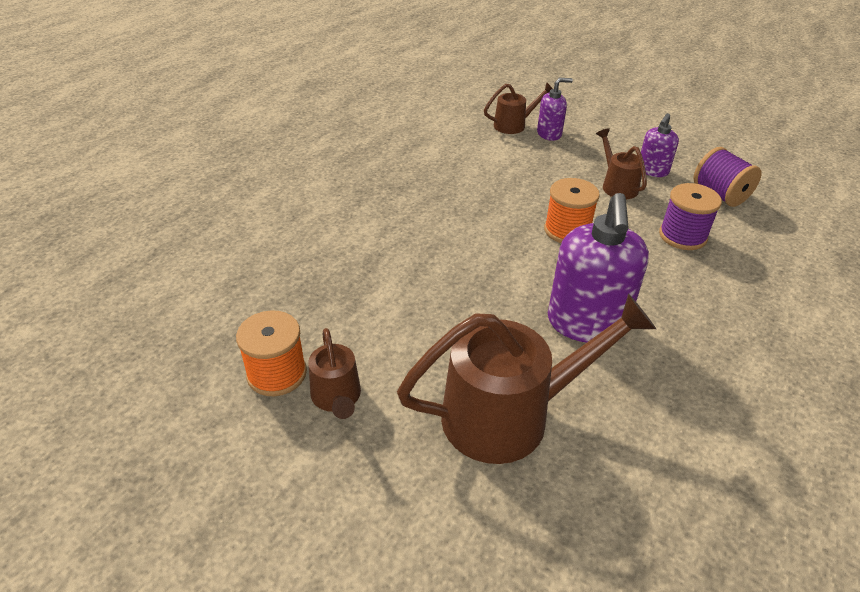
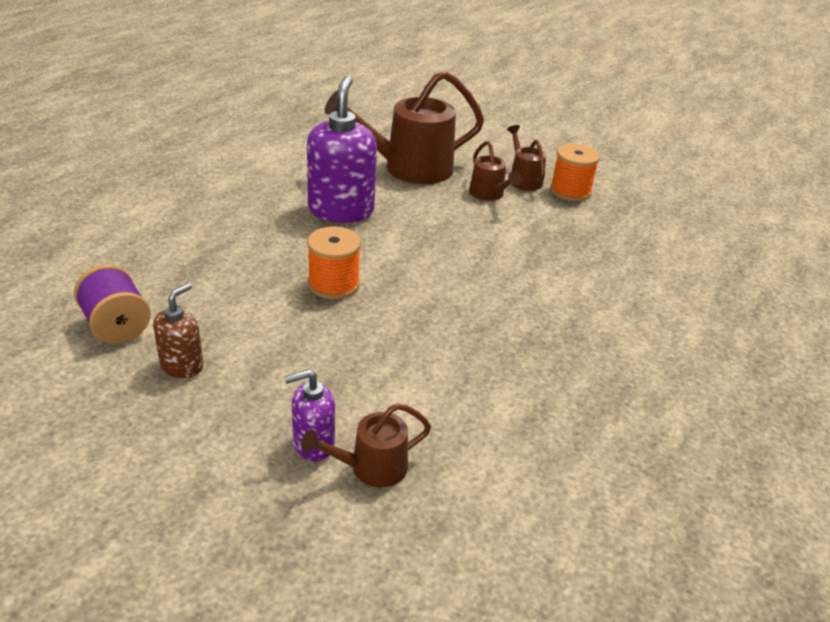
camera: 175 degrees right, 5 degrees down
brown watering can [596,128,647,199] -> brown watering can moved to [469,141,521,201]
purple soap dispenser [641,113,679,177] -> brown soap dispenser [153,283,203,378]
purple spool [659,183,722,250] -> none

